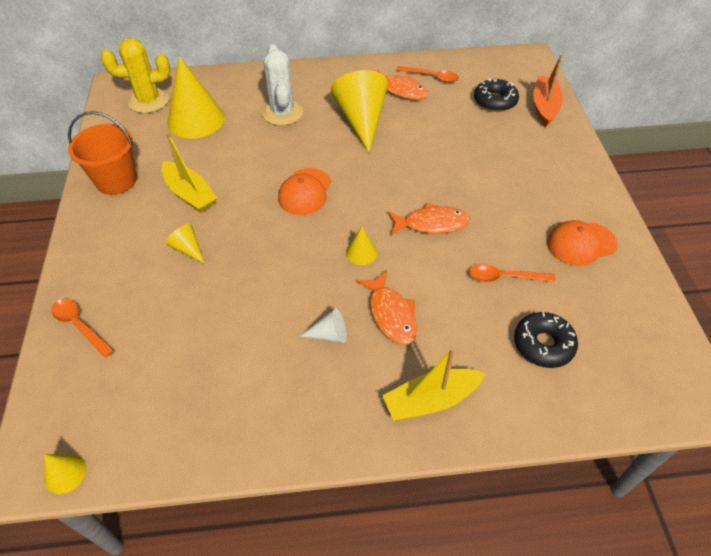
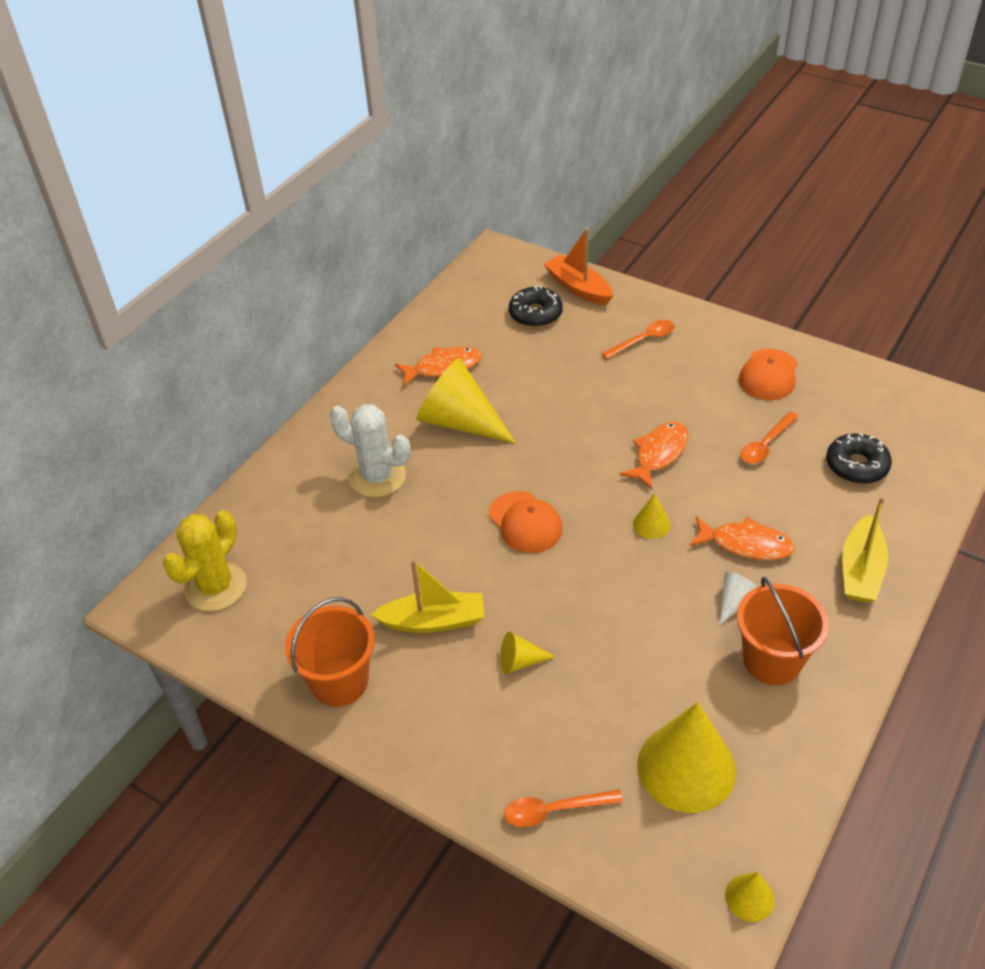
camera: 50 degrees left, 5 degrees down
yellow cone [167,56,225,139] -> yellow cone moved to [637,702,736,813]
orange spoon [396,66,459,82] -> orange spoon moved to [601,320,675,359]
none -> orange bucket [737,577,829,685]

